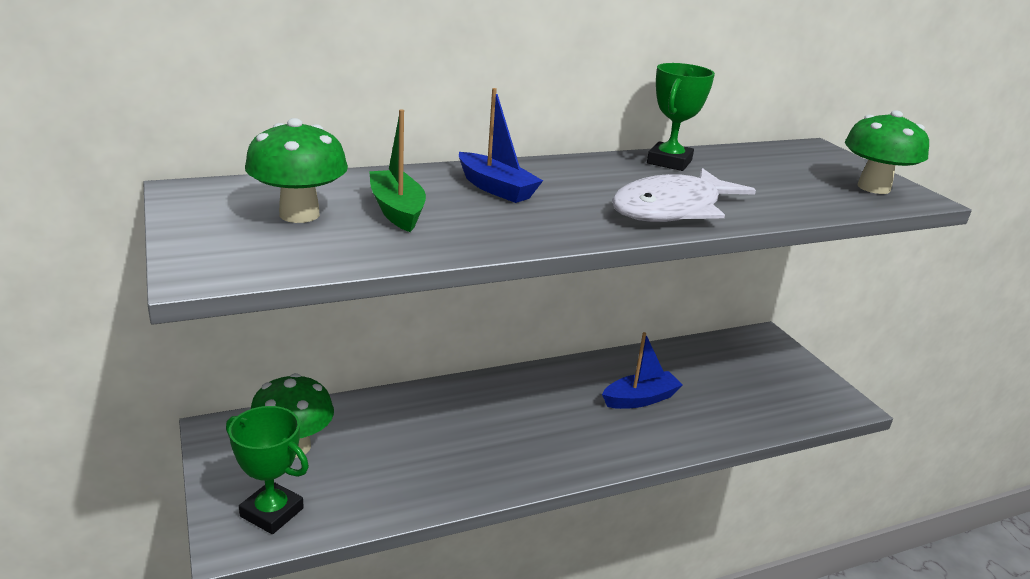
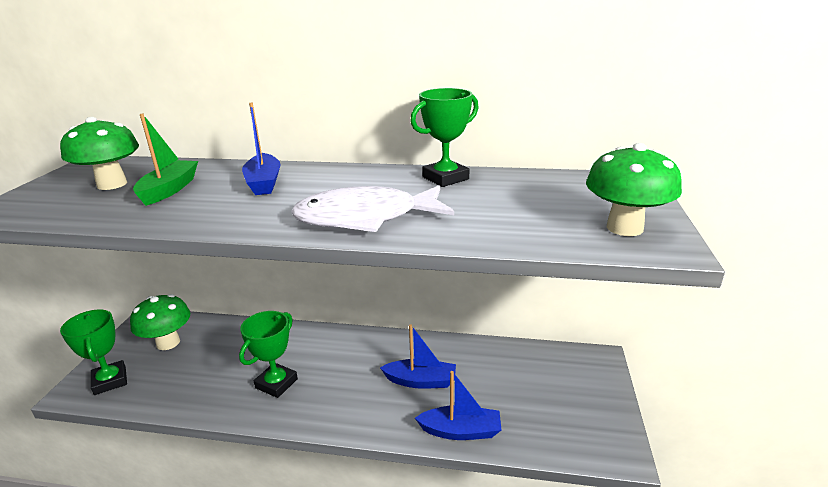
camera: 35 degrees right, 0 degrees up
none -> green trophy [239,311,298,398]
none -> blue boat [415,371,502,440]

